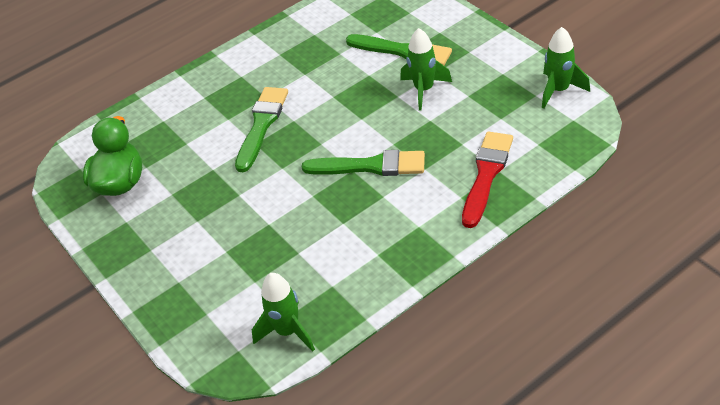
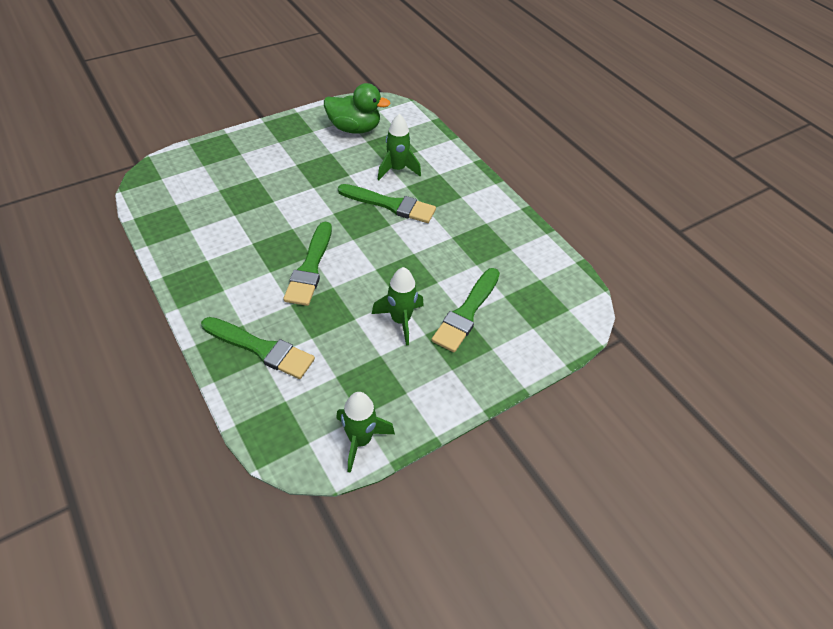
camera: 85 degrees right, 5 degrees up
green rocket [252,273,315,352] -> green rocket moved to [378,114,421,180]
red brush [462,131,513,228] -> green brush [201,317,315,379]

